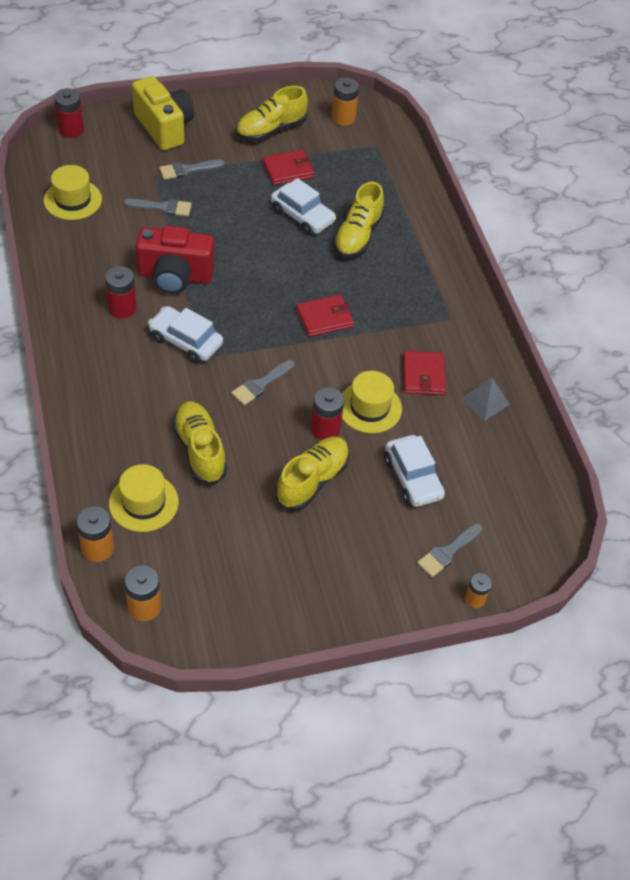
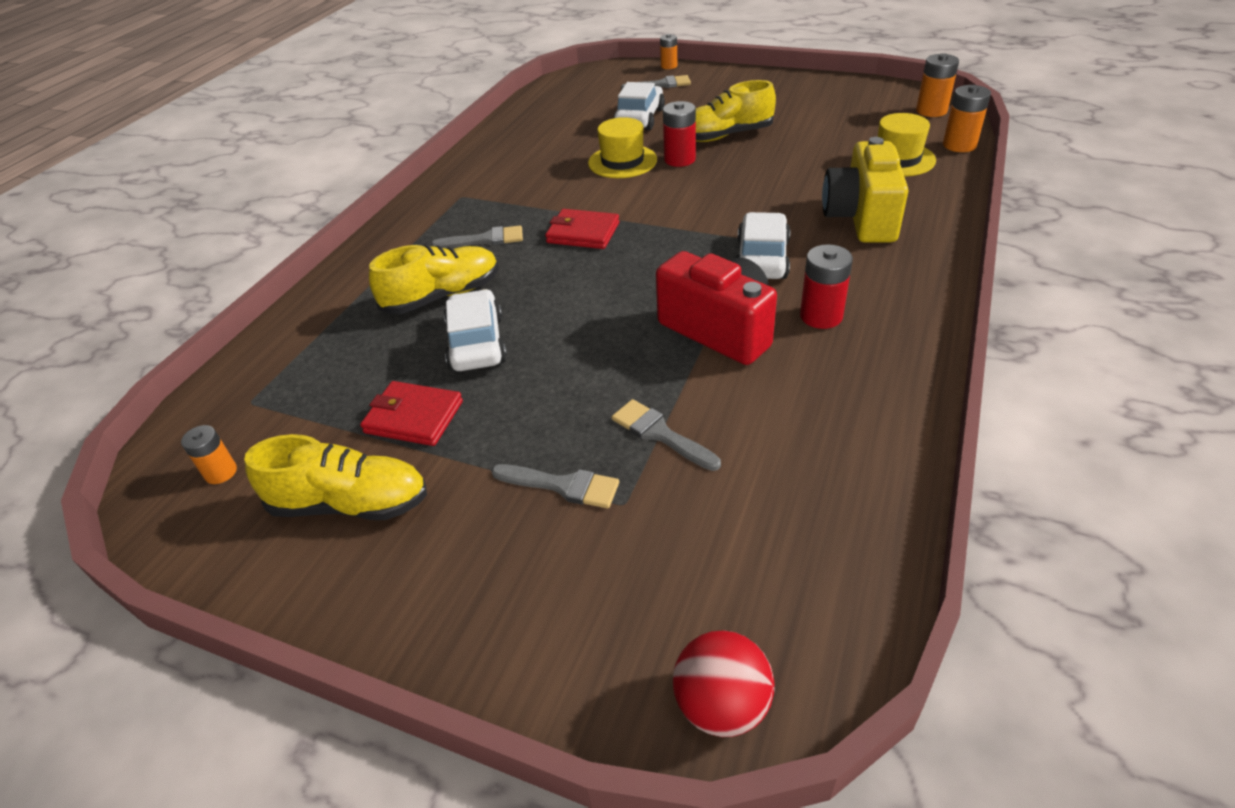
camera: 135 degrees left, 10 degrees down
yellow hat [44,165,102,220] -> none
red battery [54,88,84,138] -> red ball [673,631,775,737]
yellow camera [132,76,194,150] -> yellow camera moved to [822,137,908,243]
white car [148,306,223,363] -> white car turned 150 degrees counterclockwise [736,212,791,279]
yellow shoe [172,401,227,485] -> none
grey brush [231,360,294,405] -> grey brush moved to [431,225,523,248]
orange battery [332,78,359,126] -> orange battery [181,425,237,484], size x0.65
red wallet [403,351,446,395] -> none
grey pyramid [460,378,510,421] -> none

